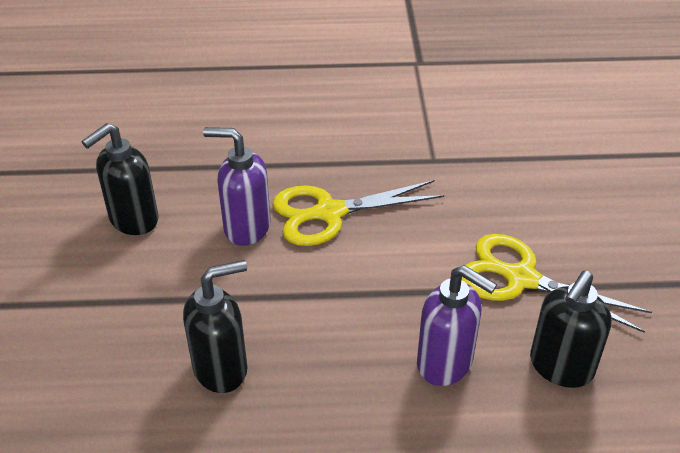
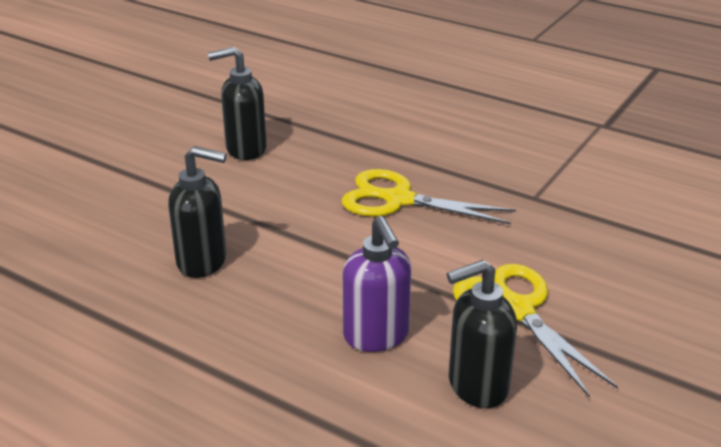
camera: 35 degrees right, 10 degrees down
purple soap dispenser [203,127,270,246] -> none

